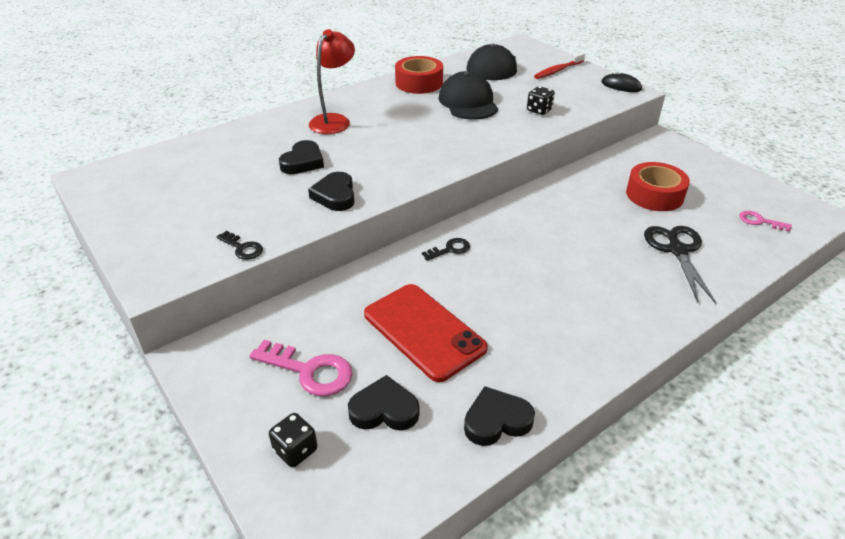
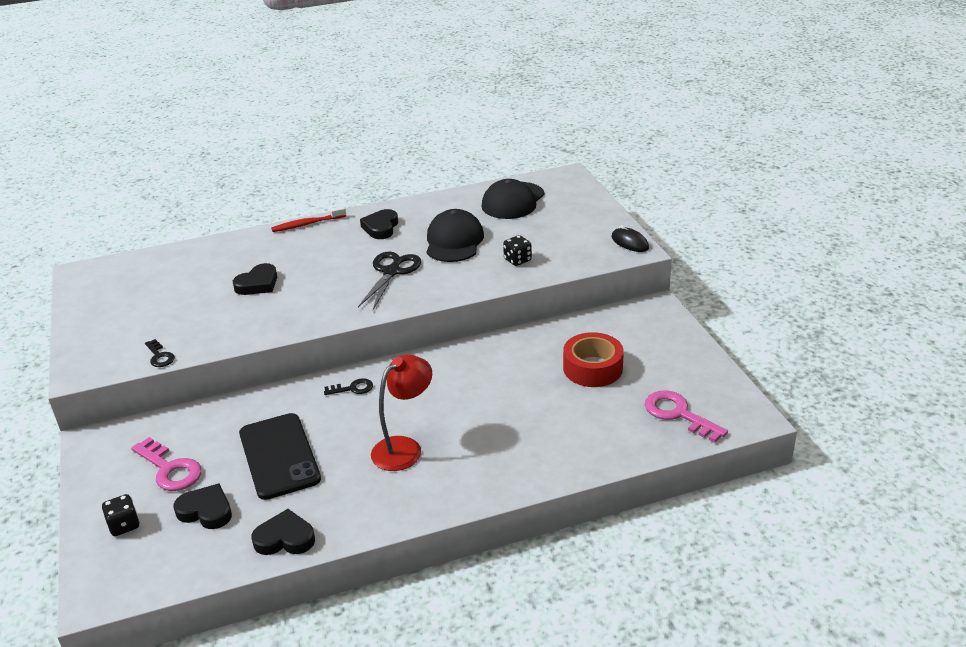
camera: 20 degrees right, 5 degrees down
black heart [308,172,355,211] -> black heart moved to [360,209,398,239]
red lamp [309,29,355,134] -> red lamp moved to [371,355,432,471]
red phone [364,284,488,382] -> black phone [239,413,321,500]
red tape [395,56,443,94] -> none
red toothbrush [534,52,585,79] -> red toothbrush moved to [271,206,346,232]
black scissors [644,226,717,304] -> black scissors moved to [358,251,421,310]
pink key [739,211,792,232] -> pink key [645,390,728,443], size x1.75

